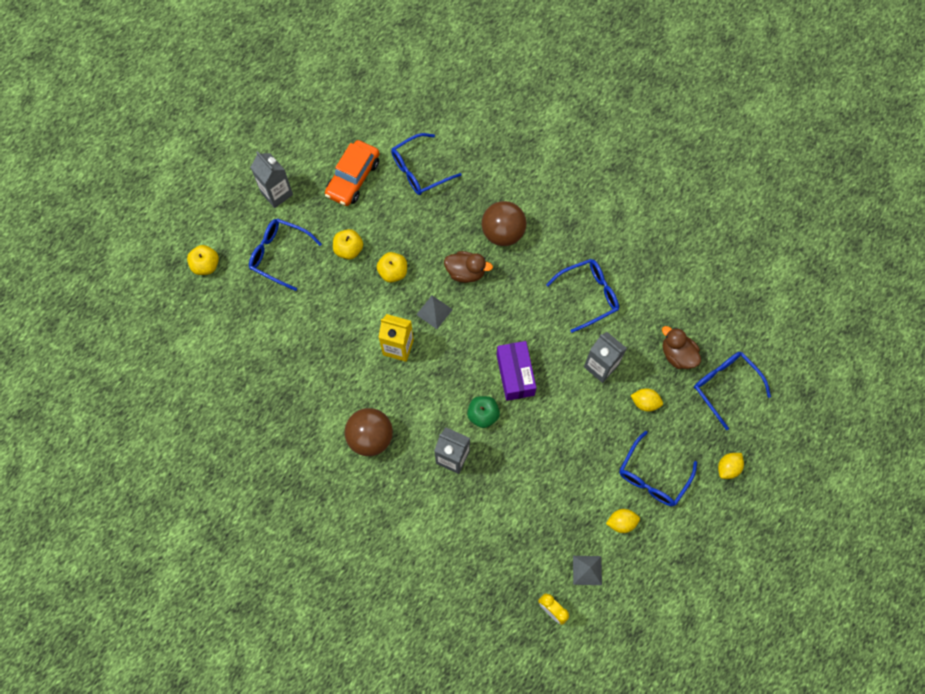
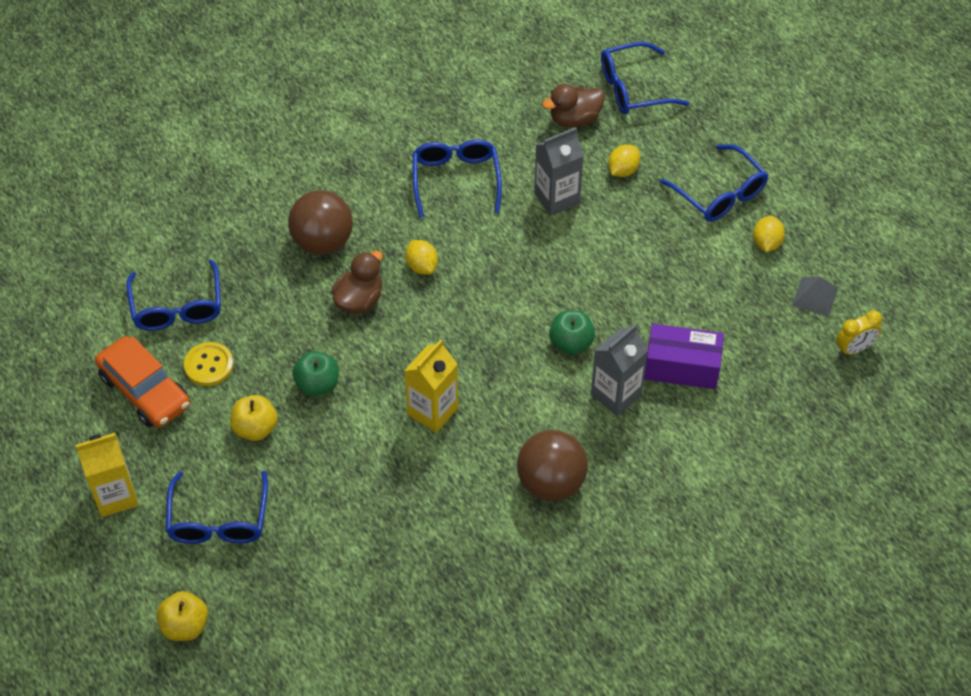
camera: 70 degrees left, 15 degrees down
blue glasses [249,218,322,291] -> blue glasses turned 45 degrees counterclockwise [165,471,268,544]
grey carton [250,151,293,208] -> yellow carton [75,433,139,517]
yellow apple [377,252,407,282] -> green apple [292,351,339,396]
grey pyramid [416,295,453,329] -> none
purple box [497,341,536,401] -> purple box moved to [644,324,724,389]
yellow lemon [718,453,744,479] -> yellow lemon moved to [405,240,438,275]
none -> yellow button [184,342,233,386]

